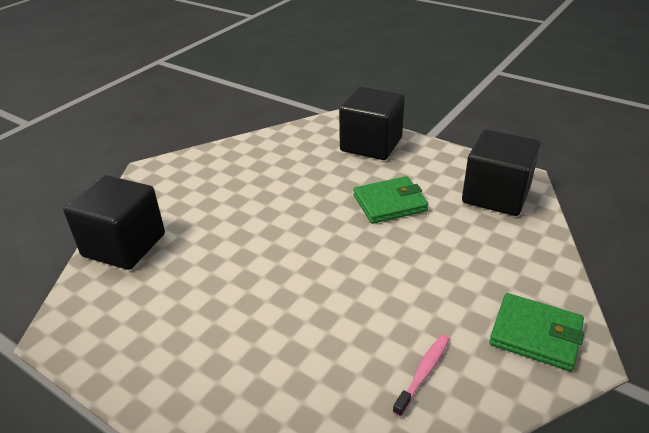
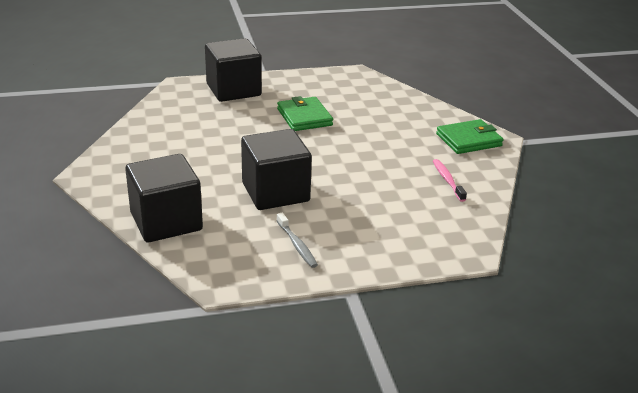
camera: 50 degrees left, 5 degrees down
green wallet [353,176,429,224] -> green wallet turned 45 degrees counterclockwise [277,96,333,131]
black cube [462,129,540,216] -> black cube moved to [241,129,312,210]
none -> grey toothbrush [277,212,318,268]

